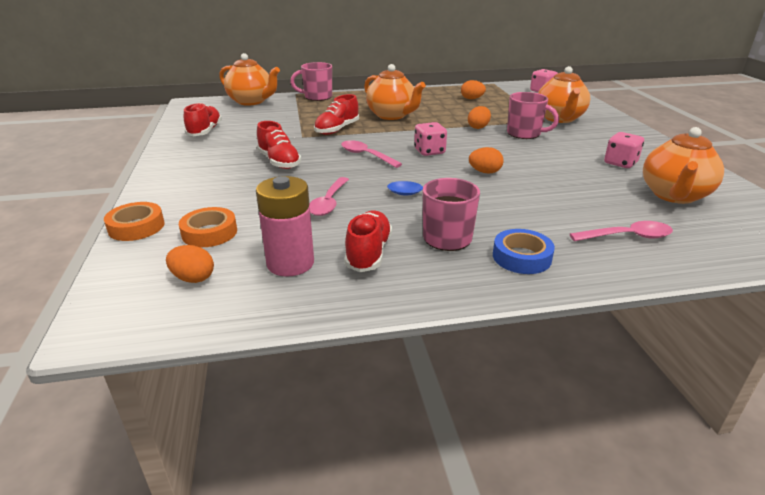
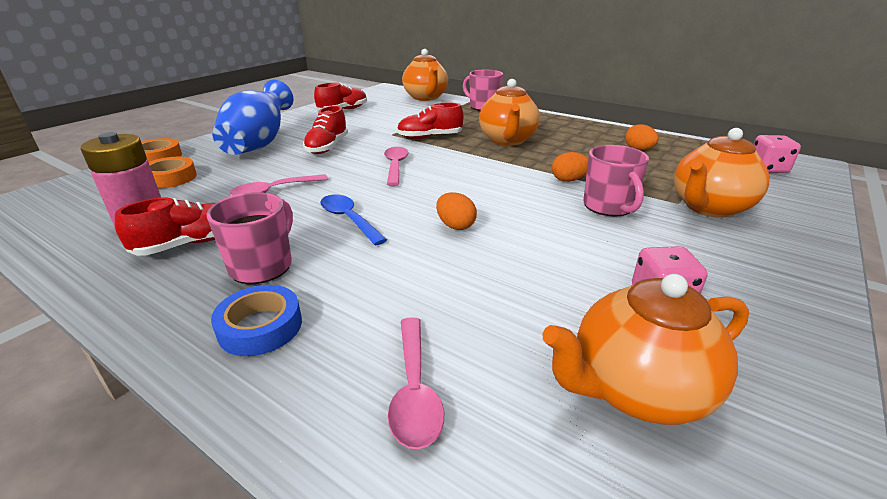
camera: 45 degrees right, 0 degrees up
orange egg [166,245,214,283] -> none
pink dice [414,122,447,156] -> none
pink spoon [570,221,673,241] -> pink spoon turned 45 degrees clockwise [388,317,444,449]
none -> blue vase [212,80,293,155]

